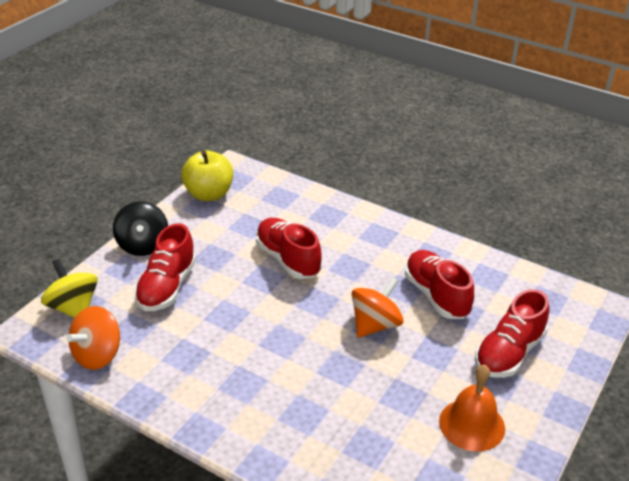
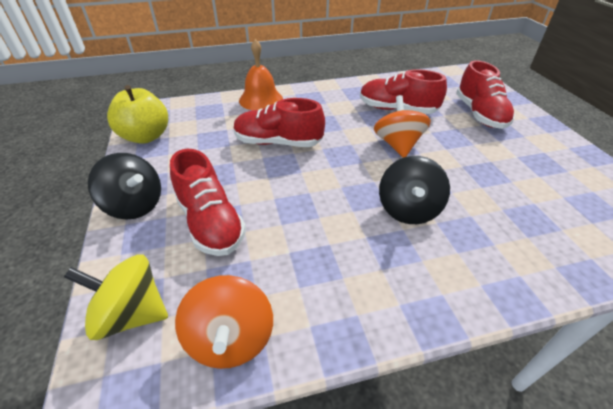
camera: 45 degrees left, 5 degrees up
orange bell [439,364,505,451] -> orange bell moved to [239,39,283,110]
none -> black spinning top [379,156,450,224]

